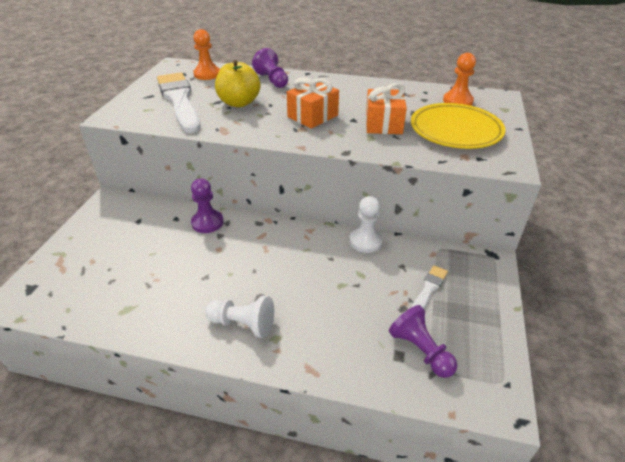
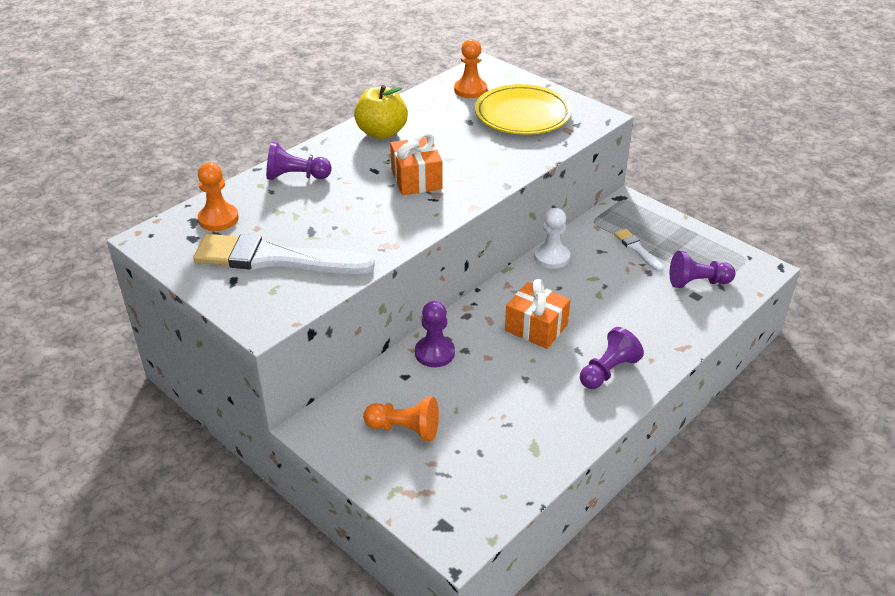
camera: 60 degrees left, 0 degrees up
white pawn [205,296,274,338] -> purple pawn [580,327,644,389]
yellow apple [215,60,260,107] -> yellow apple moved to [354,85,408,139]
orange gift [366,83,407,134] -> orange gift moved to [505,279,570,349]
none -> orange pawn [363,397,439,441]

